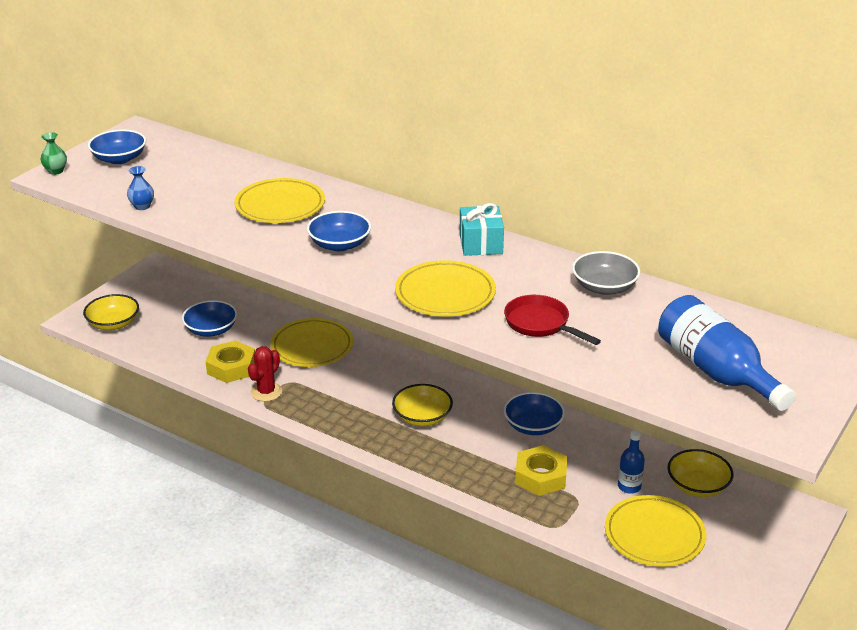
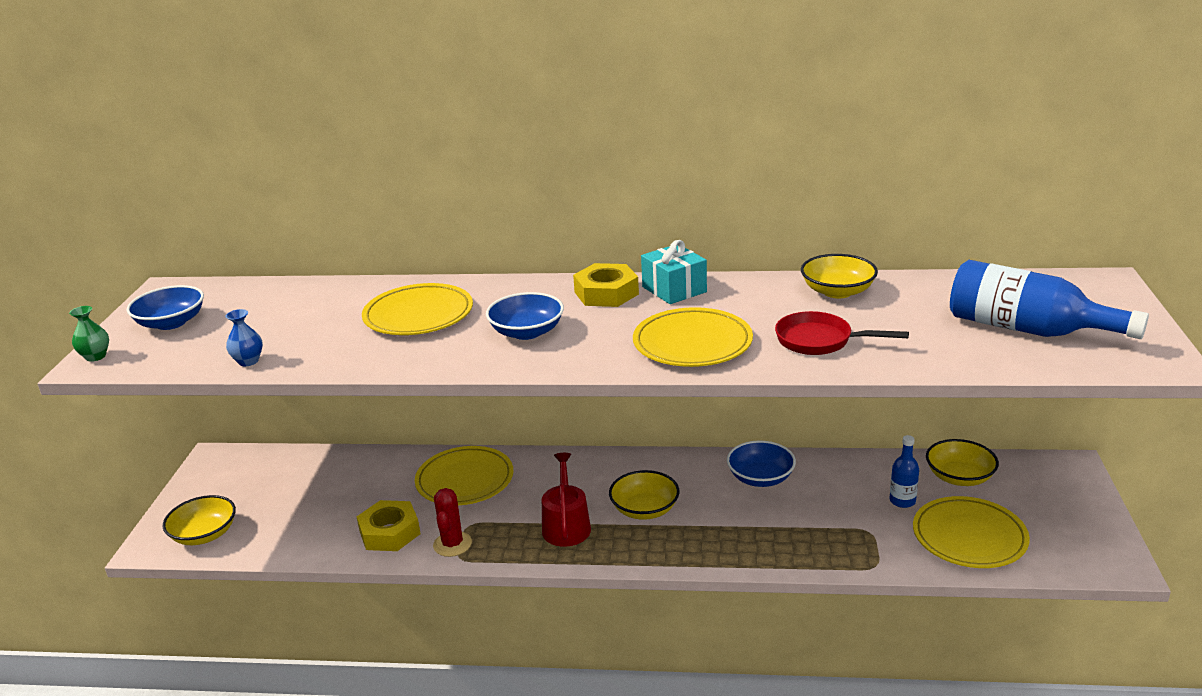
camera: 25 degrees left, 5 degrees down
blue bowl [182,300,237,337] -> none
yellow nut [515,445,567,496] -> yellow nut moved to [573,263,639,307]
grey bowl [572,251,640,295] -> yellow bowl [801,254,878,298]
none -> red watering can [542,453,591,547]

